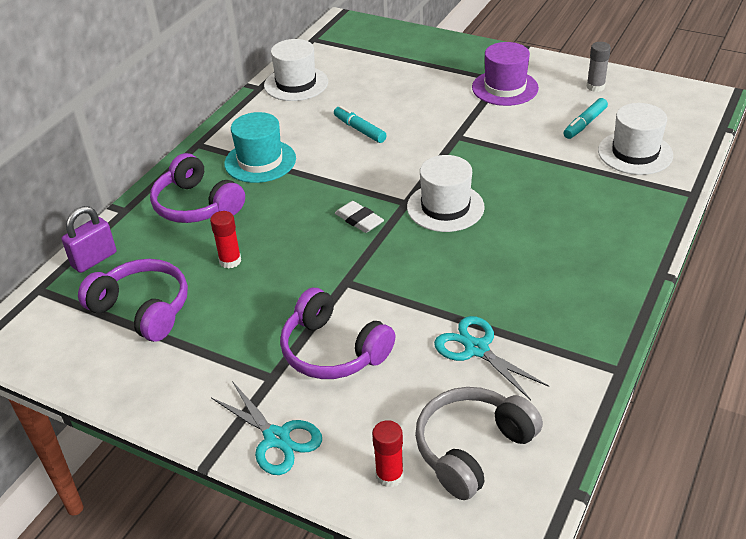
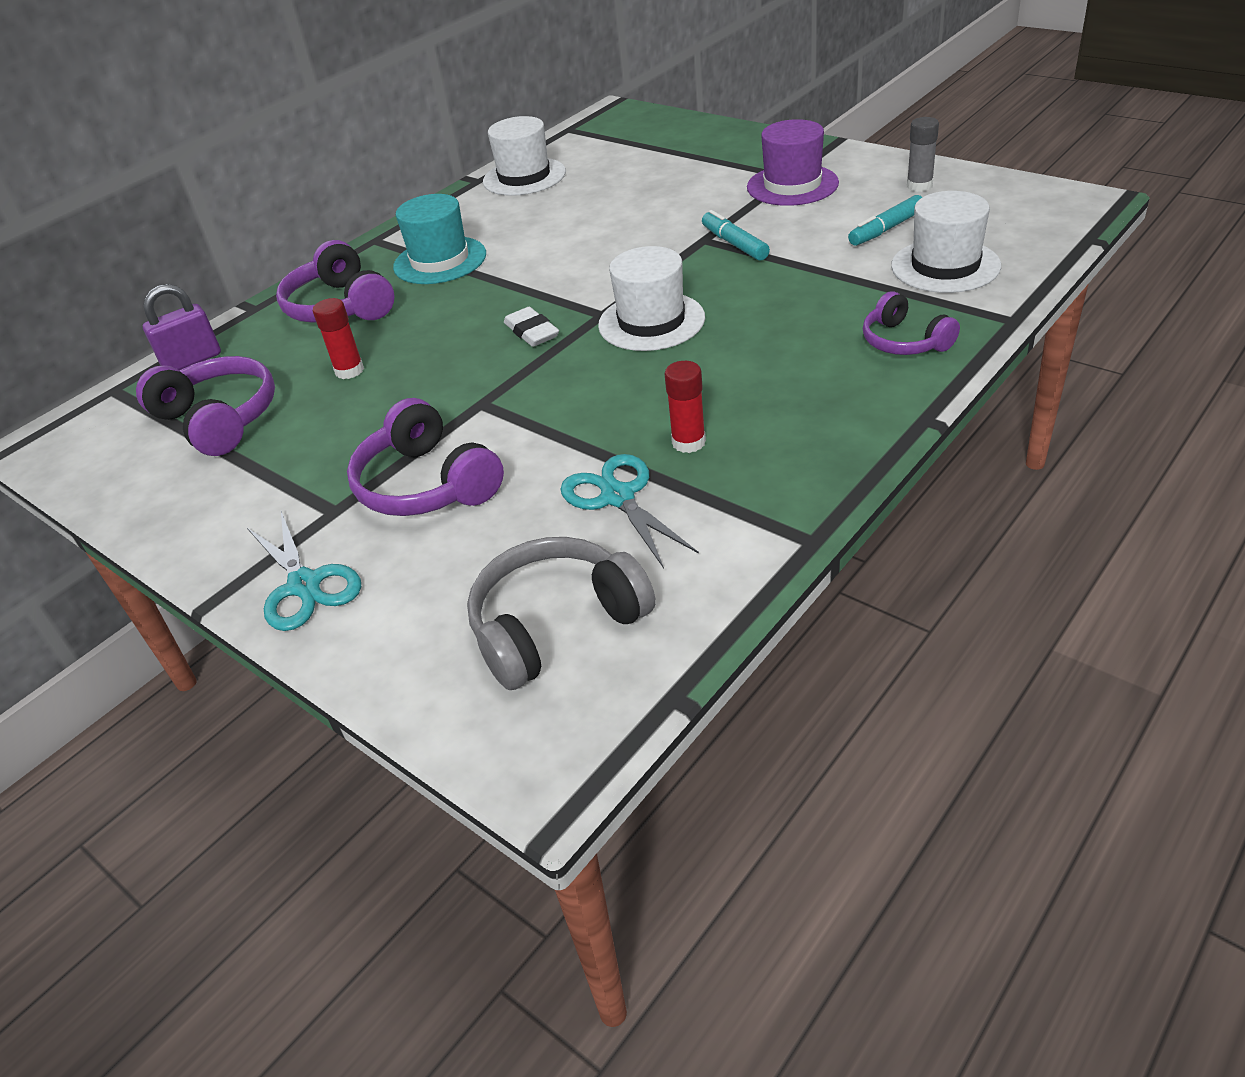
camera: 15 degrees right, 0 degrees up
turquoise marker [334,106,387,143] -> turquoise marker moved to [702,210,770,261]
red glue stick [372,420,404,487] -> red glue stick moved to [664,361,706,453]
none -> purple headphones [863,291,960,355]

